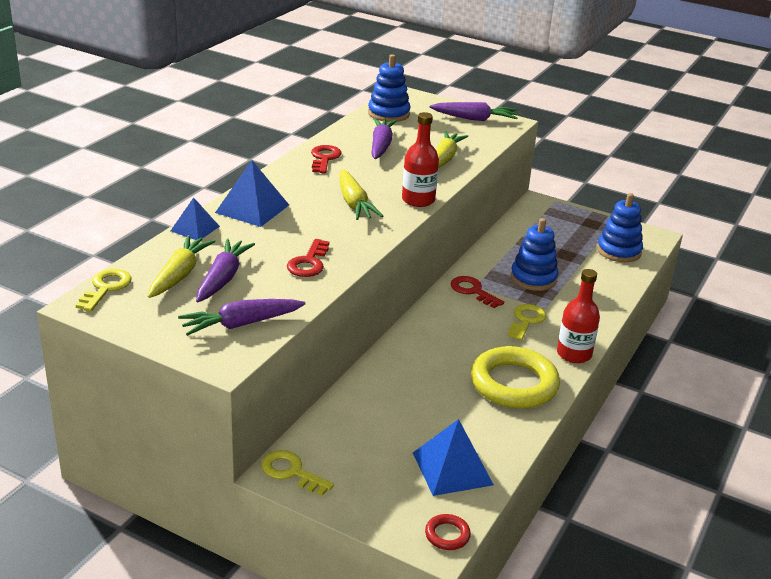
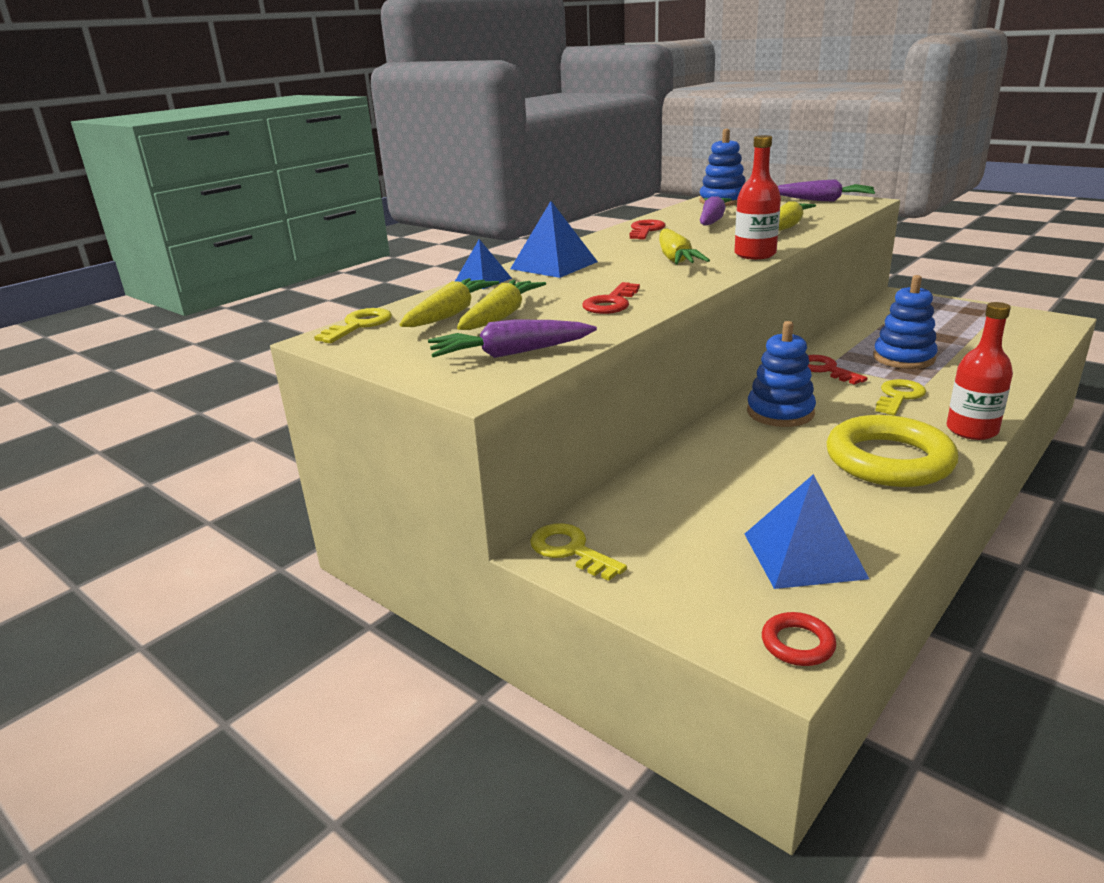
camera: 15 degrees right, 5 degrees down
purple carrot [196,238,255,302] -> yellow carrot [457,280,546,330]
blue stacking toy [597,193,643,262] -> blue stacking toy moved to [747,321,816,427]

